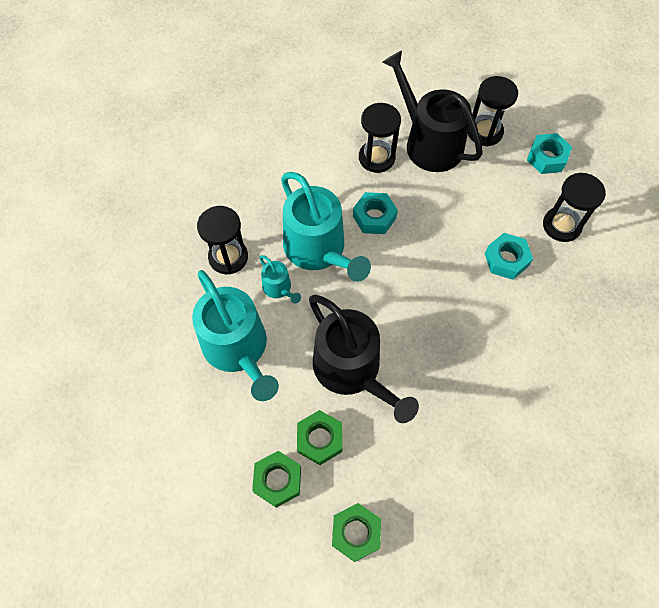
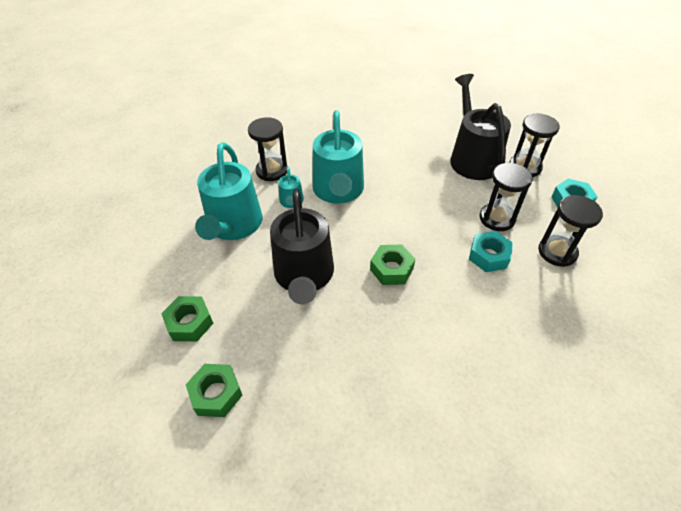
camera: 30 degrees right, 15 degrees down
green nut [297,410,342,465] -> green nut moved to [370,245,415,285]
turquoise nut [353,192,398,234] -> none
black hourglass [359,103,401,173] -> black hourglass moved to [479,162,533,231]

